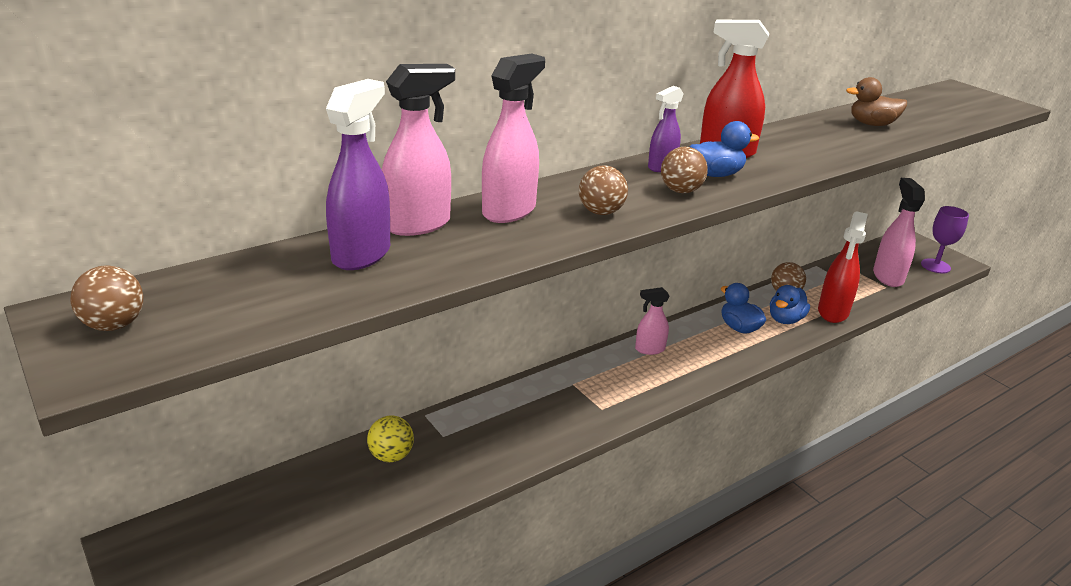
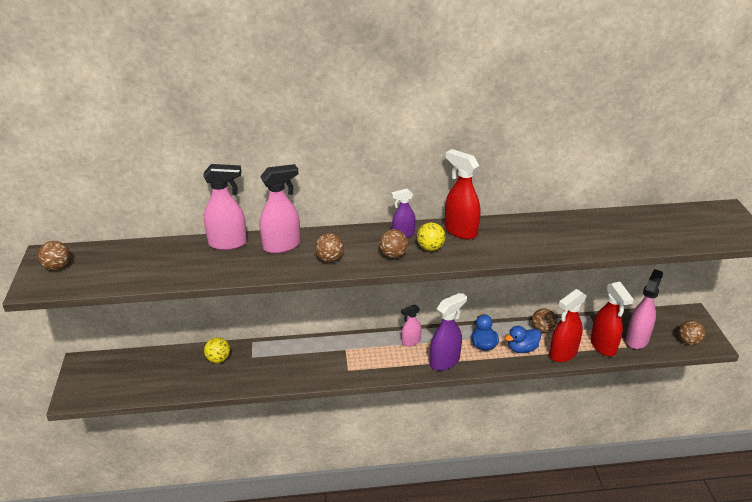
camera: 30 degrees right, 5 degrees up
purple spray bottle [326,79,390,270] -> purple spray bottle moved to [430,292,467,371]
pink spray bottle [635,287,670,355] -> pink spray bottle turned 45 degrees counterclockwise [401,304,422,346]
blue duck [690,121,759,177] -> yellow ball [417,222,446,251]
brown duck [846,77,907,126] -> none
purple goblet [921,206,969,274] -> brown ball [678,320,705,345]
none -> red spray bottle [590,282,634,356]

